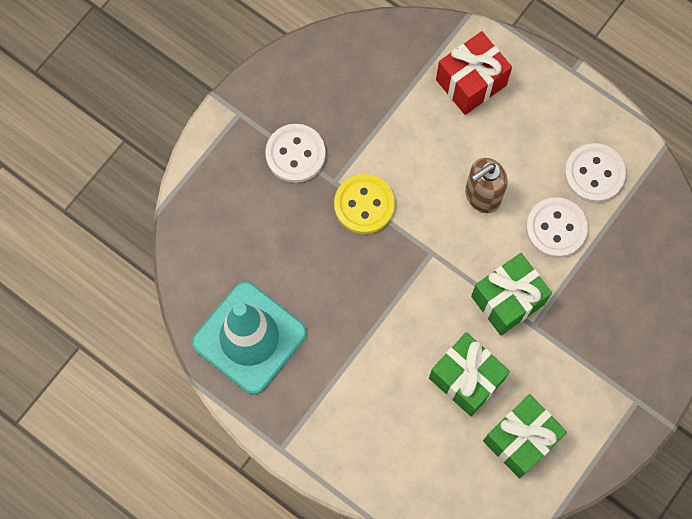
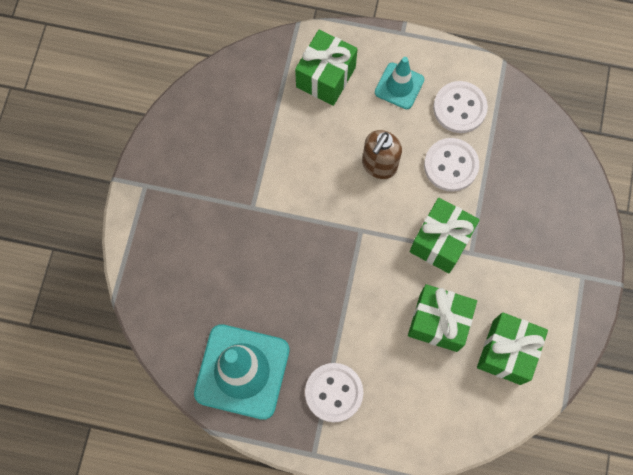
camera: 25 degrees left, 0 degrees up
white button [265,124,326,183] -> white button moved to [305,363,363,422]
yellow button [334,174,395,234] -> none
red gift [436,31,512,115] -> green gift [295,30,358,106]
none -> turquoise traffic cone [375,57,424,109]

